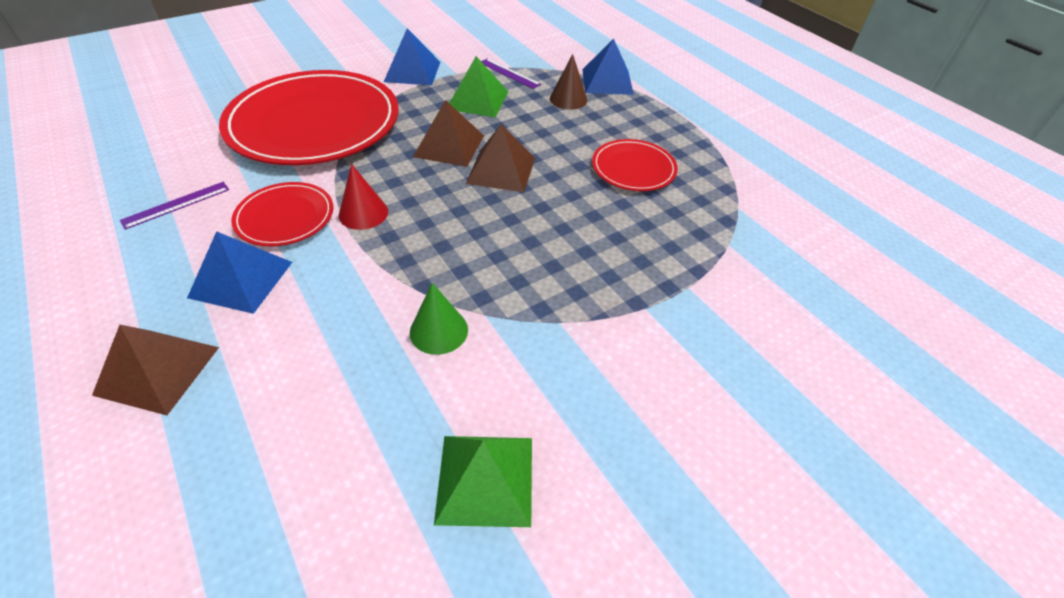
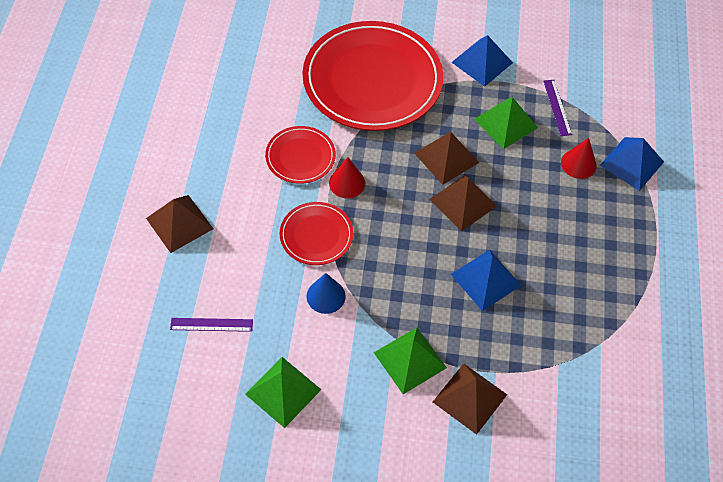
camera: 40 degrees right, 10 degrees up
purple ruler [120,182,229,230] -> purple ruler moved to [170,318,253,332]
blue pyramid [187,231,292,314] -> blue pyramid moved to [451,250,522,311]
green cone [410,283,468,355] -> blue cone [307,273,346,314]
brown cone [550,54,587,110] -> red cone [561,138,597,179]
red plate [592,139,678,191] -> red plate moved to [280,202,353,265]
none -> green pyramid [374,328,447,394]
none -> brown pyramid [433,363,507,435]

